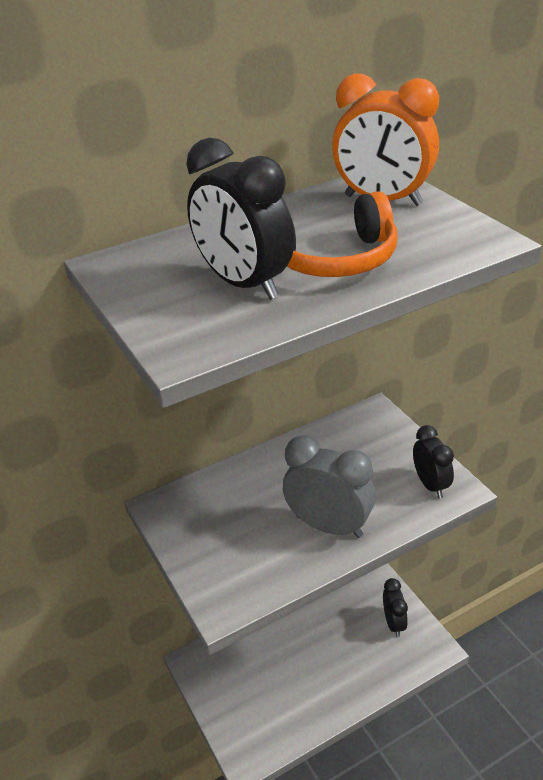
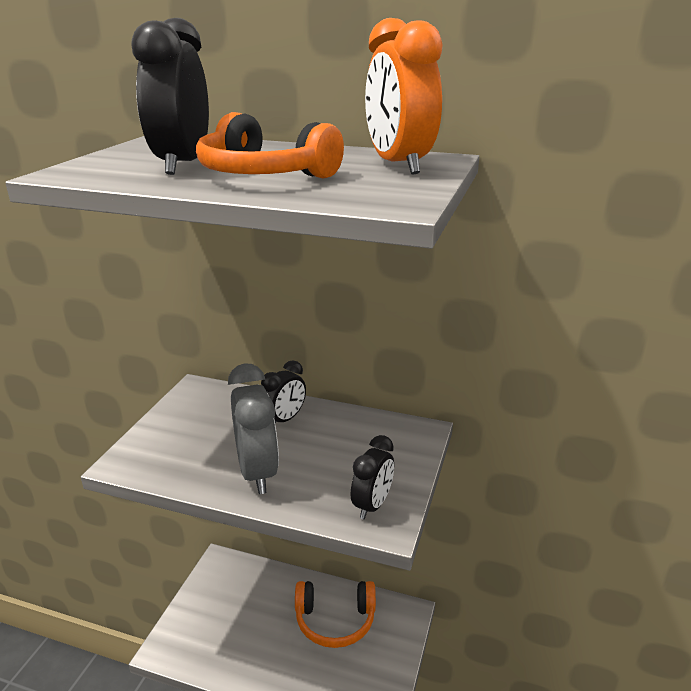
camera: 45 degrees right, 10 degrees down
black clock [383,578,408,637] -> black clock moved to [261,360,306,423]
none -> orange headphones [295,581,376,648]

